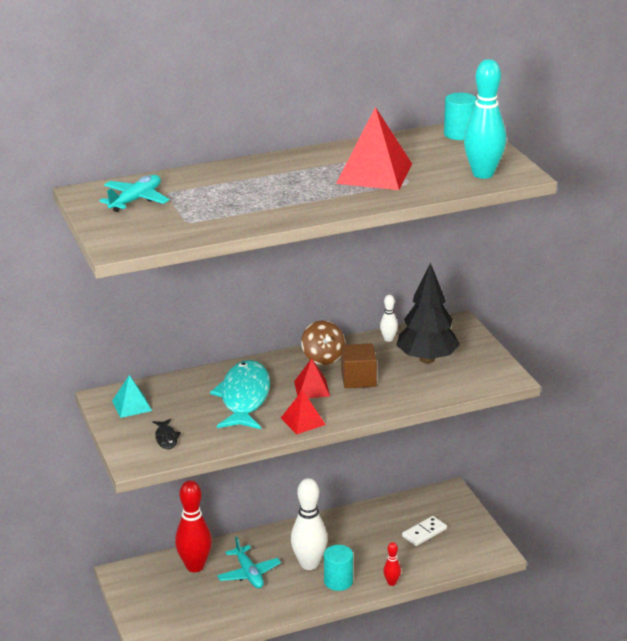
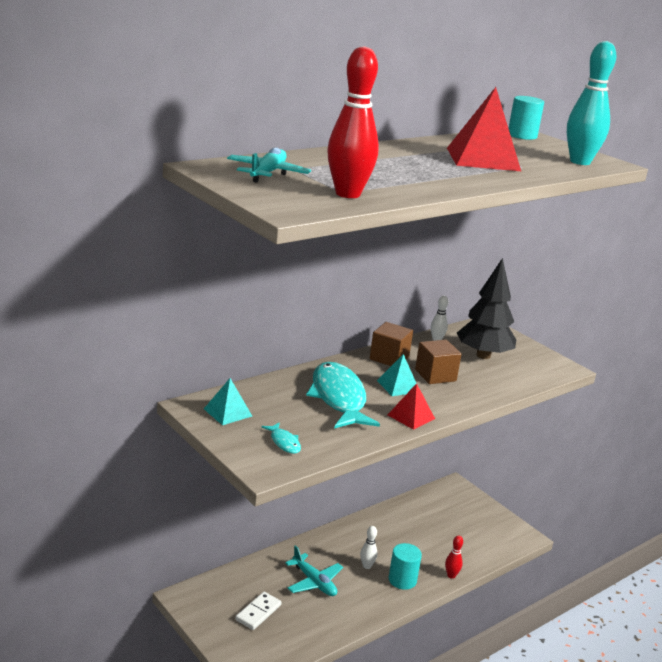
camera: 20 degrees left, 5 degrees down
black fish [153,419,181,449] -> turquoise fish [262,422,301,454]
red bowling pin [175,480,212,572] -> red bowling pin moved to [327,46,379,198]
white bowling pin [291,478,327,570] -> white bowling pin [360,526,377,569], size x0.48
red pyramid [294,358,330,398] -> turquoise pyramid [377,354,416,396]
brown spinning top [301,321,345,365] -> brown cube [370,322,413,366]
white domino [402,516,447,546] -> white domino moved to [235,592,282,630]

